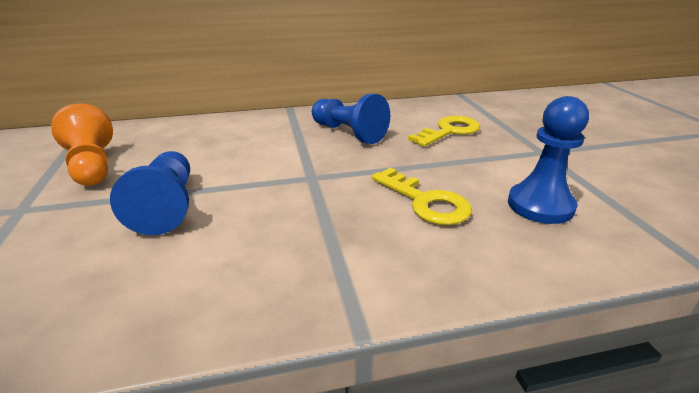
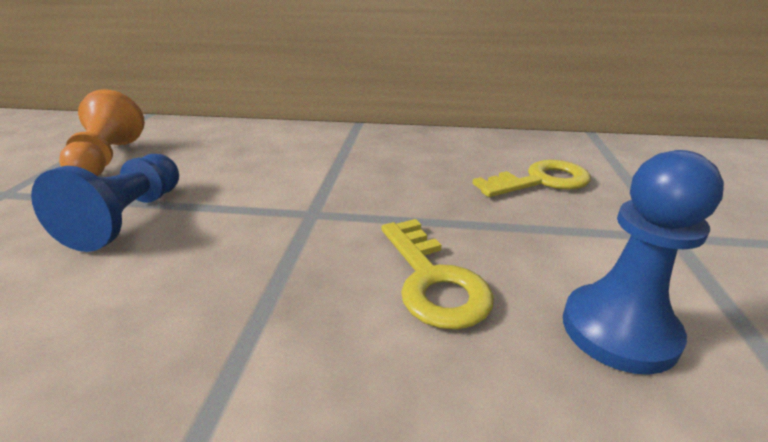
camera: 20 degrees right, 0 degrees up
blue pawn [312,94,390,144] -> none

